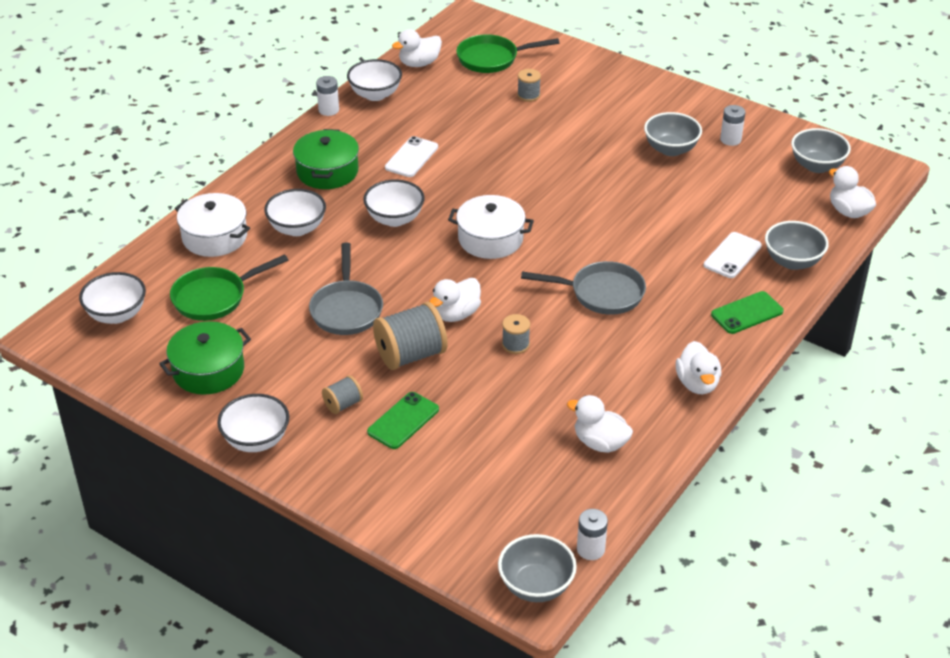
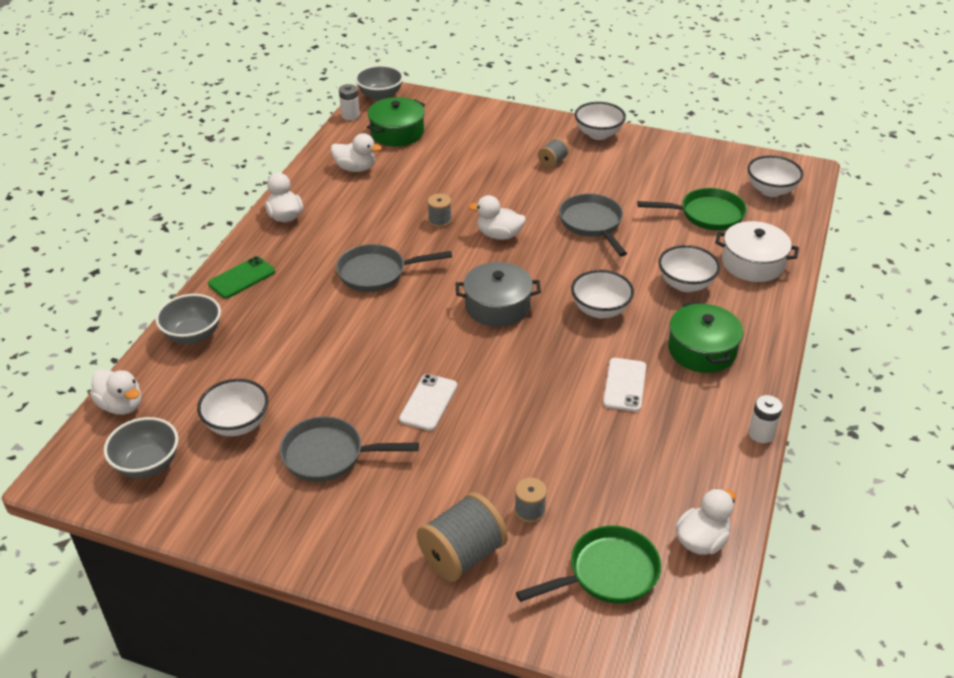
camera: 165 degrees right, 0 degrees up
green pot [159,321,251,395] -> green pot moved to [367,97,425,147]
green pan [170,254,288,321] -> green pan turned 45 degrees clockwise [637,188,747,231]
white bowl [347,59,402,101] -> white bowl moved to [197,379,268,436]
green phone [367,392,439,449] -> none
grey spool [373,302,448,370] -> grey spool moved to [417,492,508,582]
white duck [429,278,481,322] -> white duck turned 105 degrees counterclockwise [469,195,526,240]
white pot [448,195,534,259] -> grey pot [456,262,541,327]
grey bowl [644,112,702,156] -> grey pan [279,416,419,482]
white phone [704,232,762,278] -> white phone moved to [399,374,457,431]
white battery [720,105,745,146] -> none

